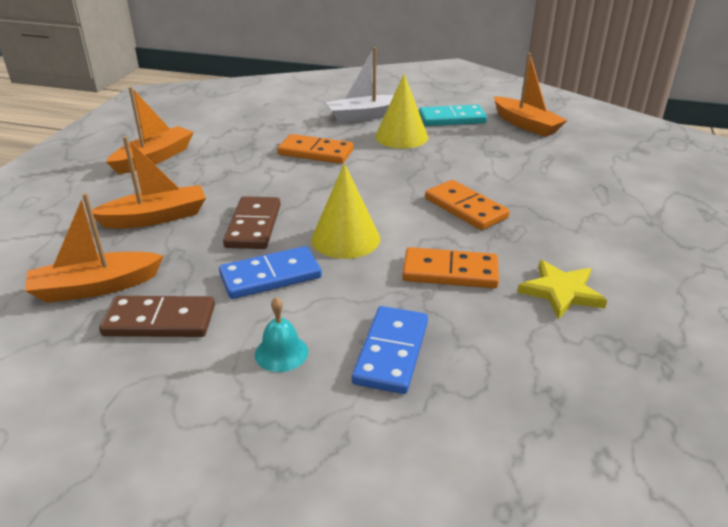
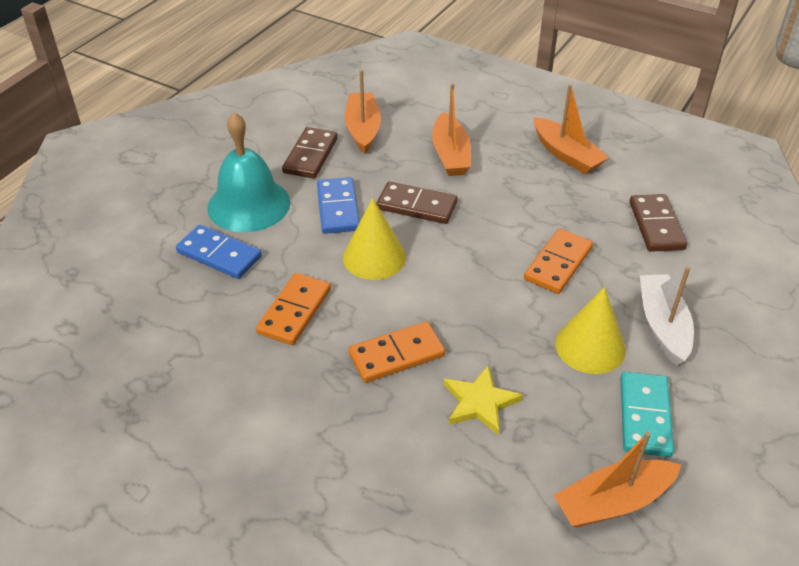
camera: 105 degrees right, 10 degrees up
turquoise bell [255,297,308,372] -> turquoise bell [207,112,290,232], size x2.25
yellow star [517,260,607,320] -> yellow star moved to [444,365,523,435]
none -> brown domino [629,194,687,252]

